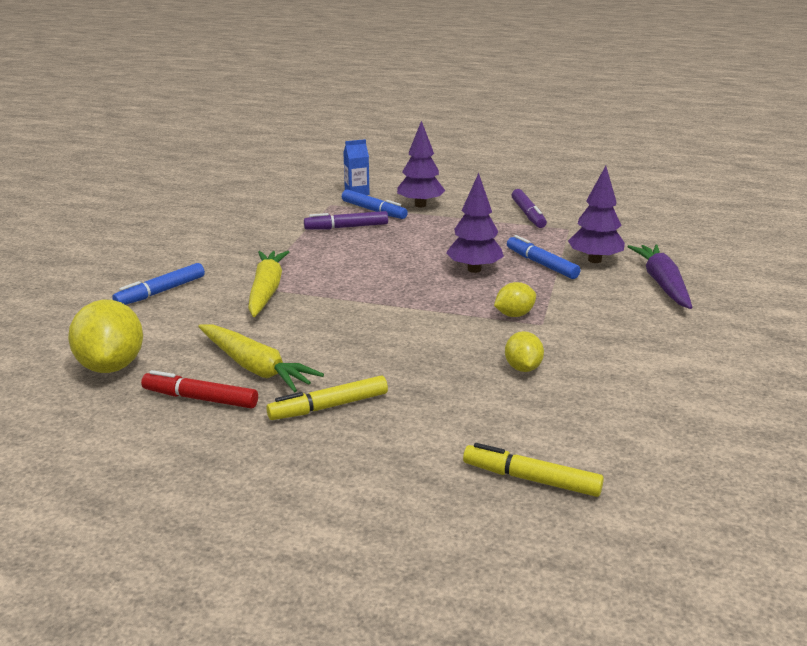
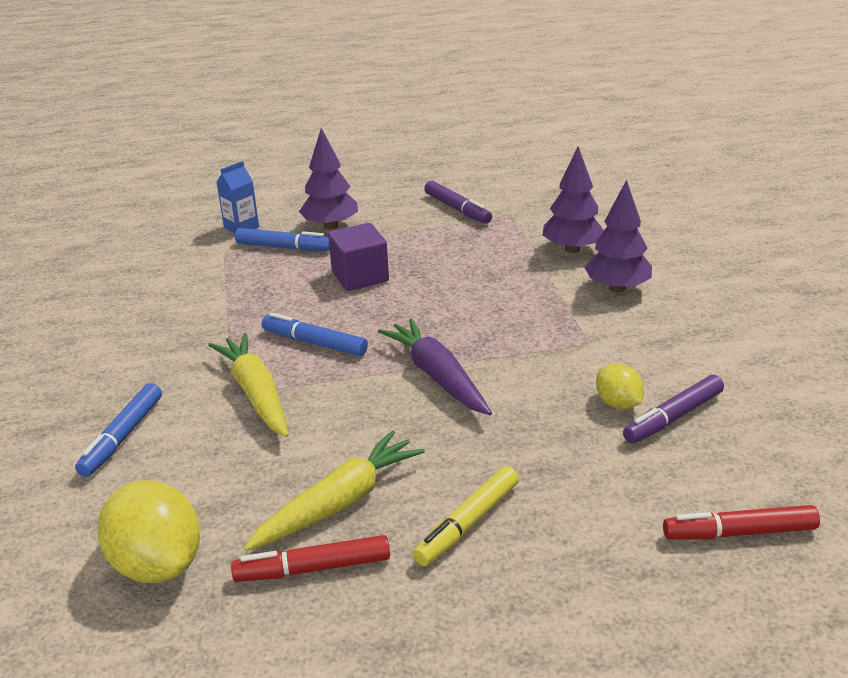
camera: 25 degrees left, 5 degrees up
yellow carrot [198,324,324,392] -> yellow carrot turned 60 degrees counterclockwise [244,430,425,551]
purple marker [304,211,388,229] -> purple marker moved to [623,375,724,443]
purple tree [446,173,504,273] -> purple tree moved to [584,180,652,293]
yellow marker [463,443,604,497] -> red marker [663,505,820,540]
yellow lemon [494,282,536,317] -> none
blue marker [507,235,581,279] -> blue marker moved to [262,312,368,356]
purple carrot [628,244,692,309] -> purple carrot moved to [378,318,492,415]
none -> purple cube [328,223,389,291]

